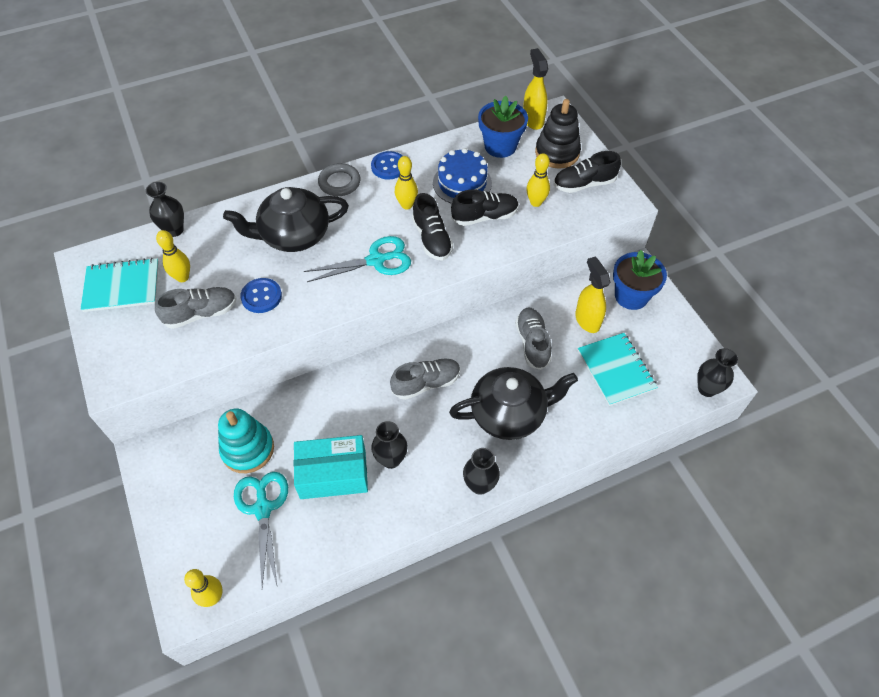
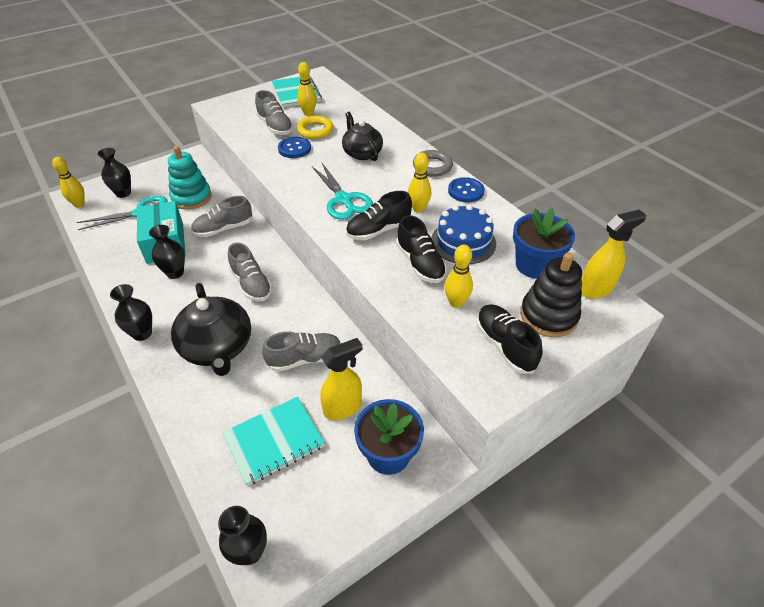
camera: 80 degrees right, 10 degrees down
black vase [146,182,184,237] -> black vase moved to [97,148,131,198]
black teapot [223,187,349,252] -> black teapot [342,112,383,161], size x0.66
none -> grey shoe [191,196,253,237]
none -> yellow ring [296,116,334,139]

